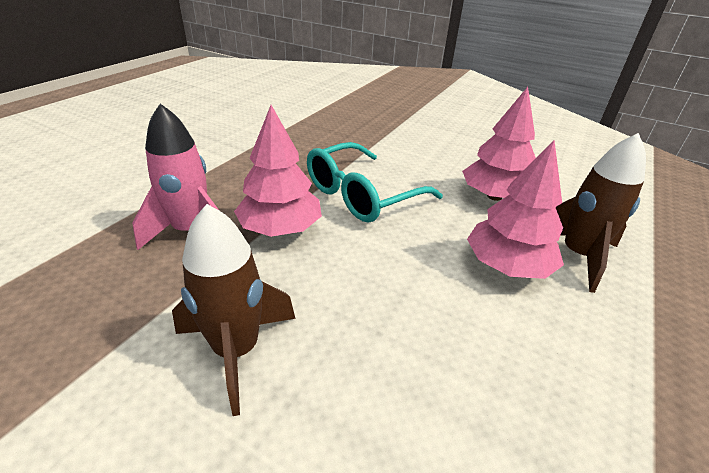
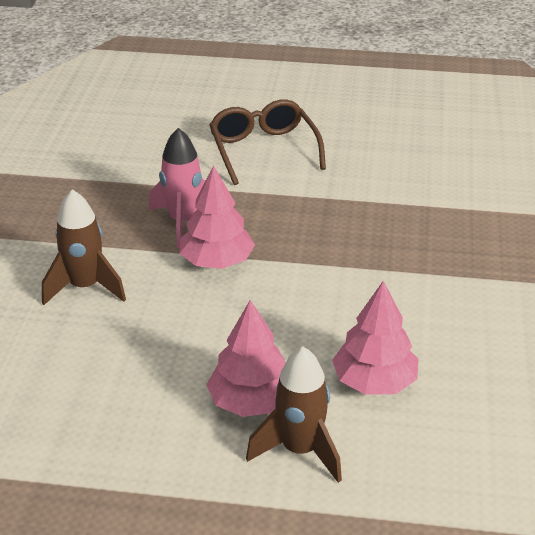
camera: 70 degrees right, 0 degrees up
turquoise glasses [307,142,443,222] -> none
none -> brown glasses [209,99,326,185]

